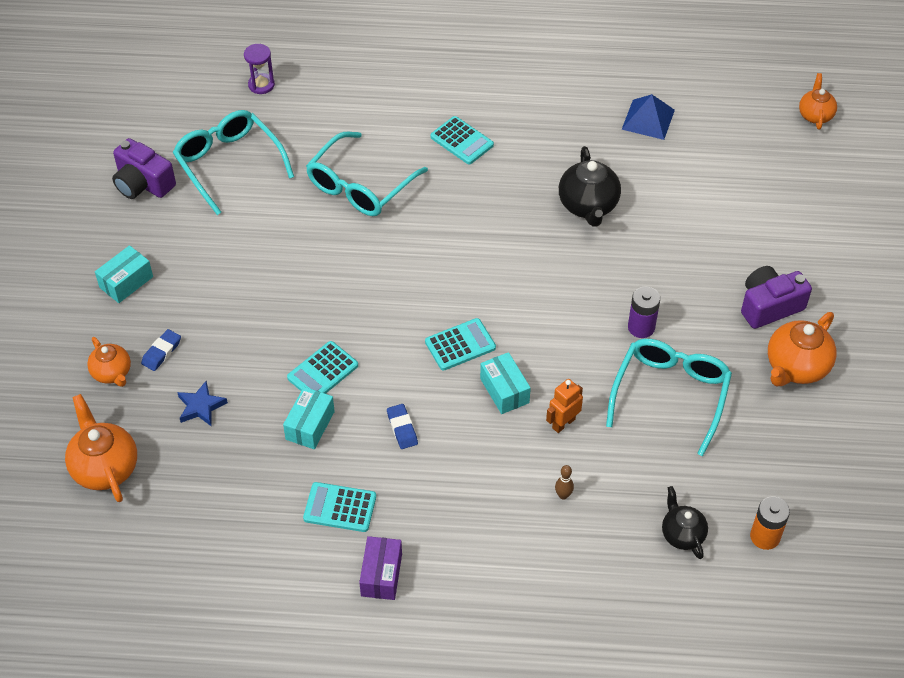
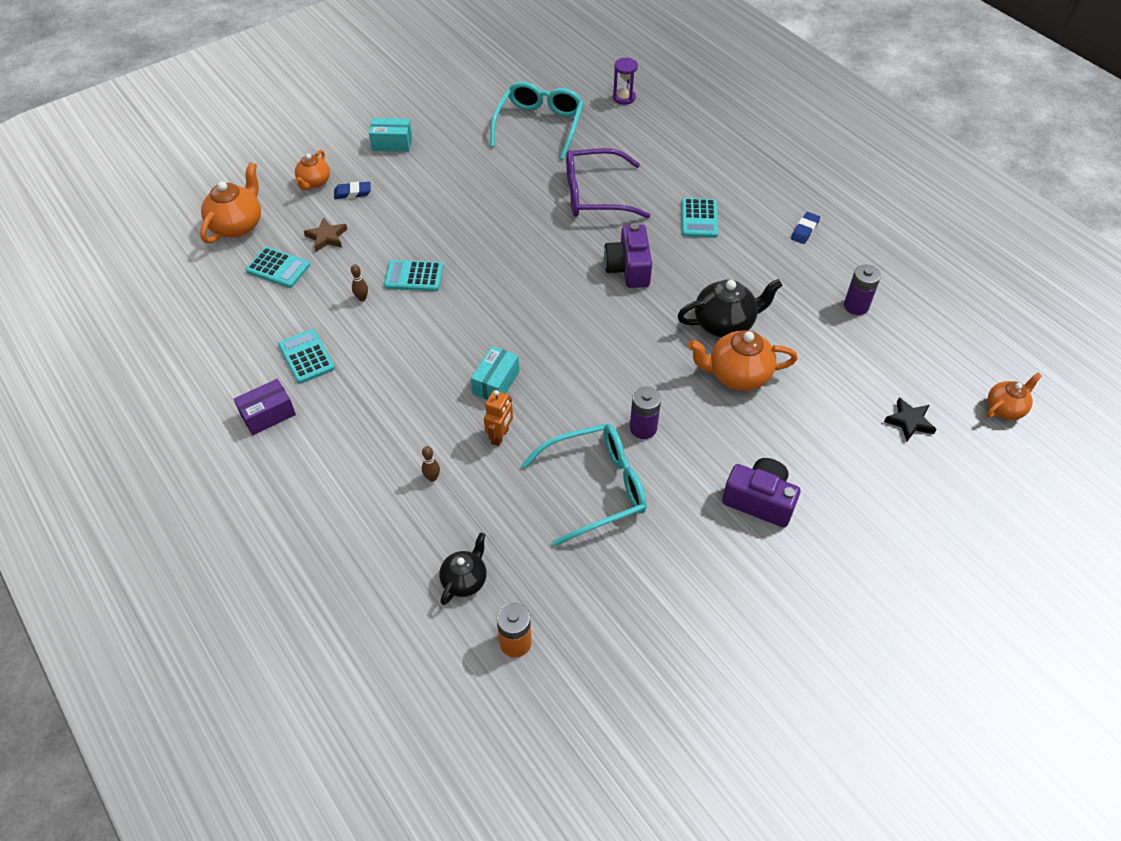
camera: 50 degrees right, 0 degrees up
purple camera [112,138,176,199] -> purple camera moved to [604,223,652,288]
blue star [177,381,228,426] -> brown star [304,217,347,252]
turquoise box [283,387,335,449] -> brown bowling pin [351,264,368,301]
turquoise glasses [306,132,428,216] -> purple glasses [566,148,651,218]
blue eraser [387,404,418,449] -> blue eraser moved to [791,212,820,244]
turquoise calculator [425,318,496,370] -> turquoise calculator moved to [245,247,310,288]
orange robot [546,379,583,433] -> orange robot turned 105 degrees clockwise [484,390,513,446]
black teapot [559,146,621,227] -> black teapot turned 150 degrees counterclockwise [677,279,782,338]
blue pyramid [622,94,675,140] -> purple battery [844,264,881,315]
orange teapot [768,312,836,386] -> orange teapot moved to [688,330,798,391]
none -> black star [884,398,936,441]

